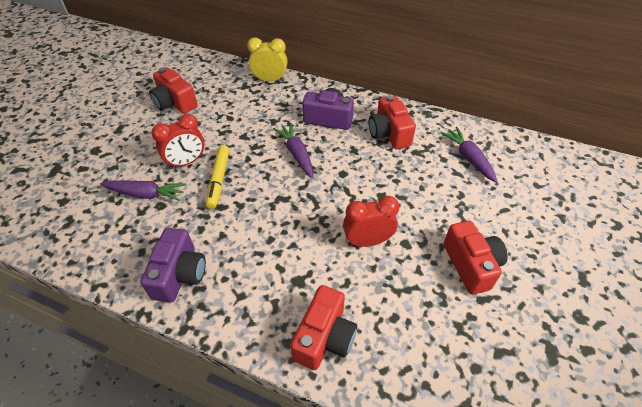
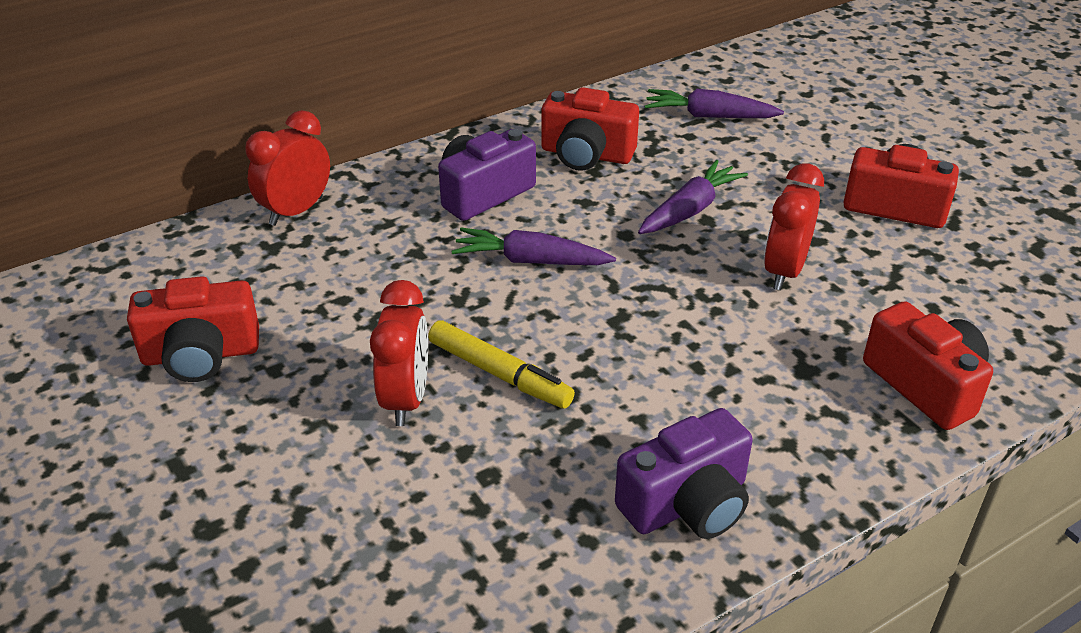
camera: 55 degrees left, 10 degrees down
purple carrot [100,180,187,201] -> purple carrot moved to [638,160,748,234]
purple camera [140,228,206,303] -> purple camera turned 105 degrees clockwise [615,408,753,539]
yellow clock [247,37,287,81] -> red clock [245,110,330,226]

